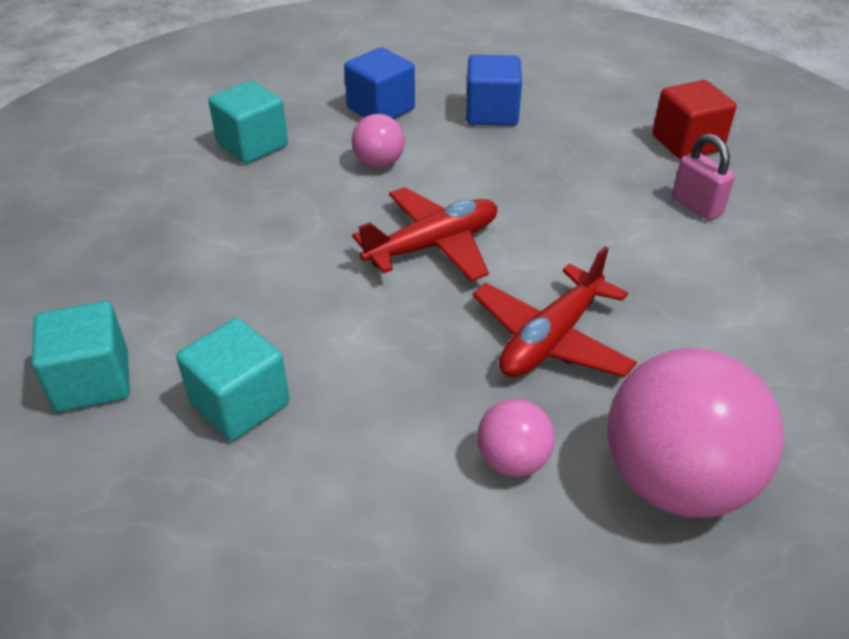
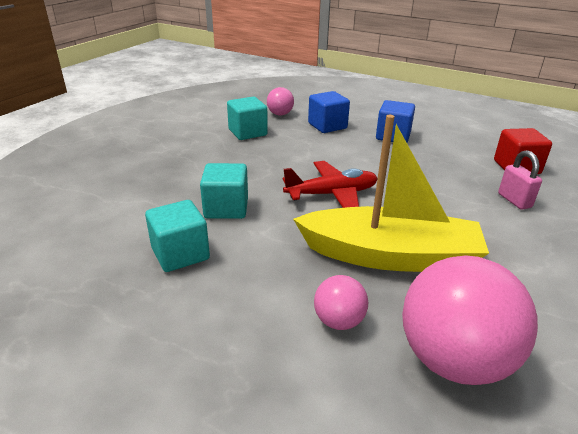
camera: 15 degrees right, 10 degrees down
turquoise cube [32,301,130,412] -> turquoise cube moved to [200,163,248,219]
pink ball [352,114,405,168] -> pink ball moved to [267,87,294,115]
red plane [473,246,637,378] -> yellow boat [293,115,489,272]

